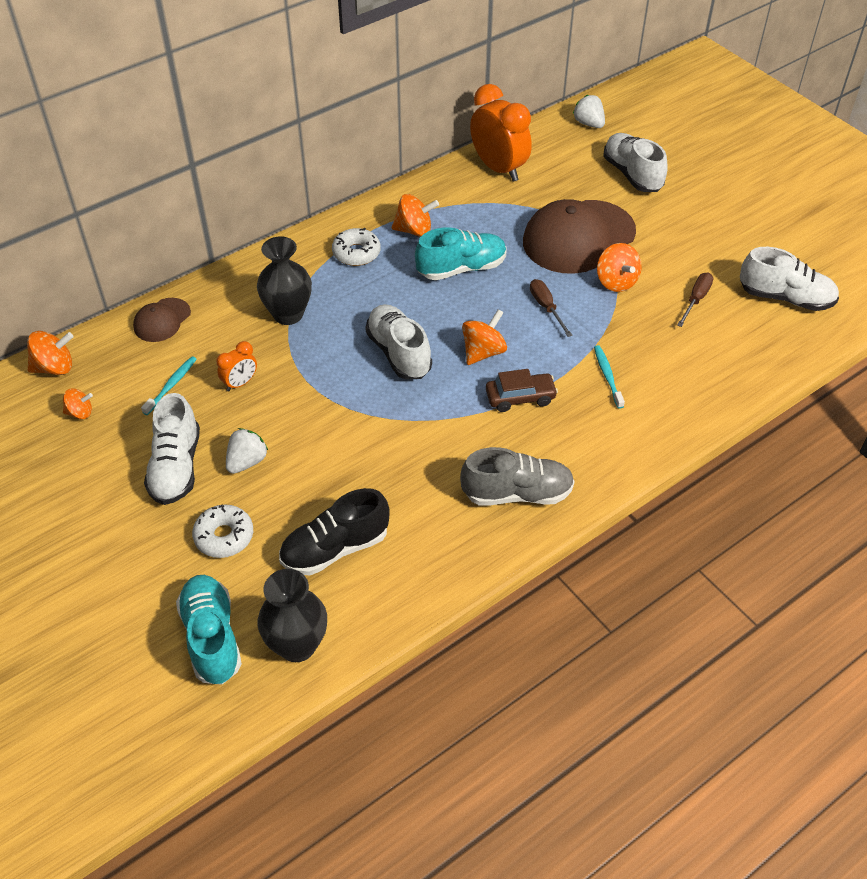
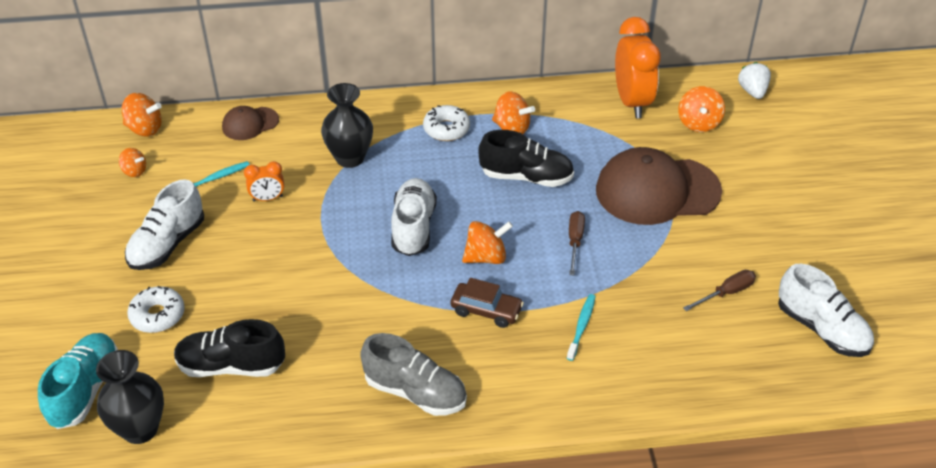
camera: 30 degrees right, 5 degrees down
white strawberry [226,428,268,474] -> none
turquoise shoe [415,227,507,280] -> black shoe [478,130,574,187]
orange spinning top [597,243,642,292] -> orange spinning top moved to [678,86,725,132]
white shoe [603,133,667,192] -> none

